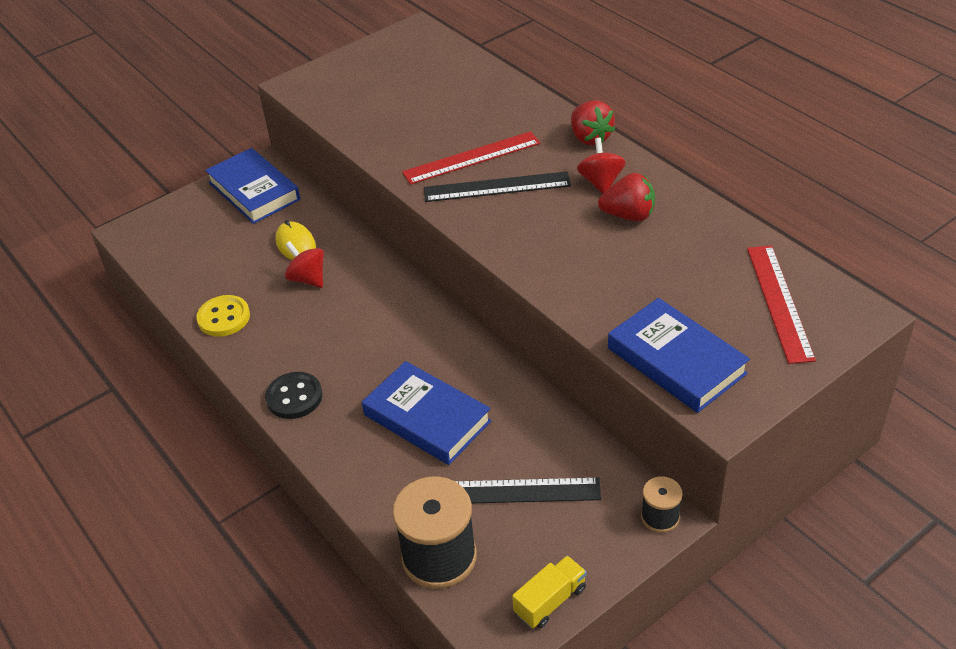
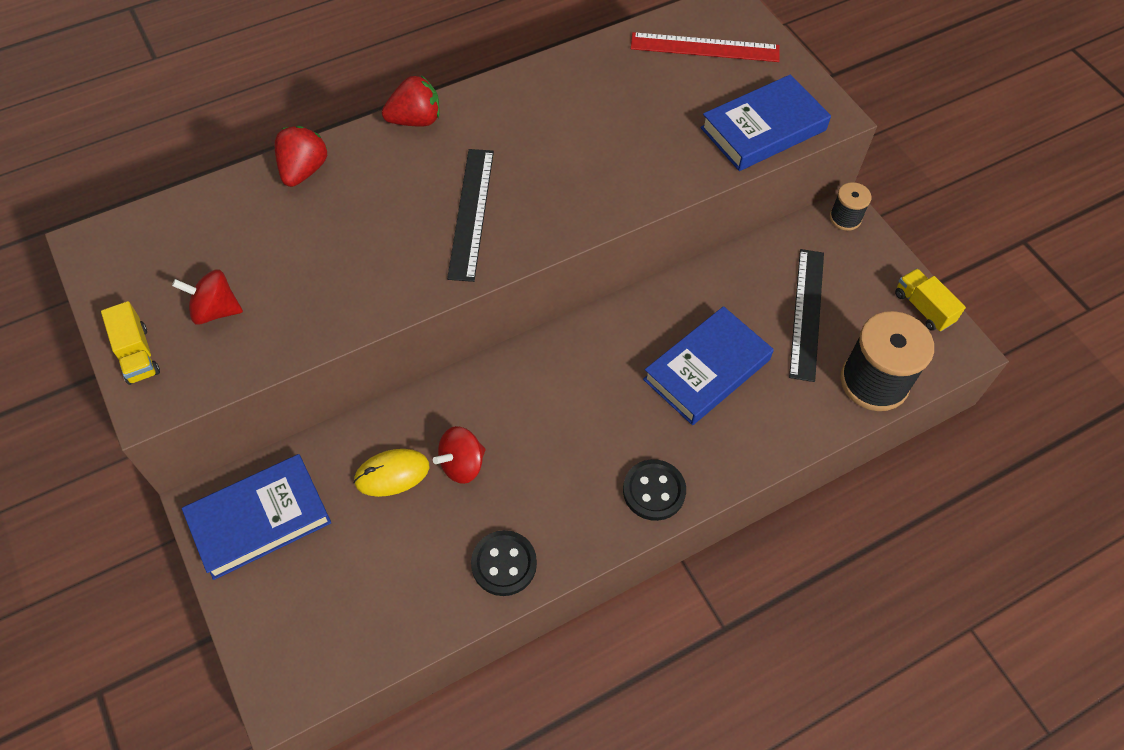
camera: 85 degrees left, 15 degrees up
yellow button [196,295,250,337] -> black button [471,530,537,596]
red ruler [402,131,540,185] -> none
red spinning top [577,138,626,194] -> red spinning top moved to [172,270,243,325]
red strawberry [598,173,655,221] -> red strawberry moved to [275,126,328,187]
none -> yellow truck [101,301,160,385]

